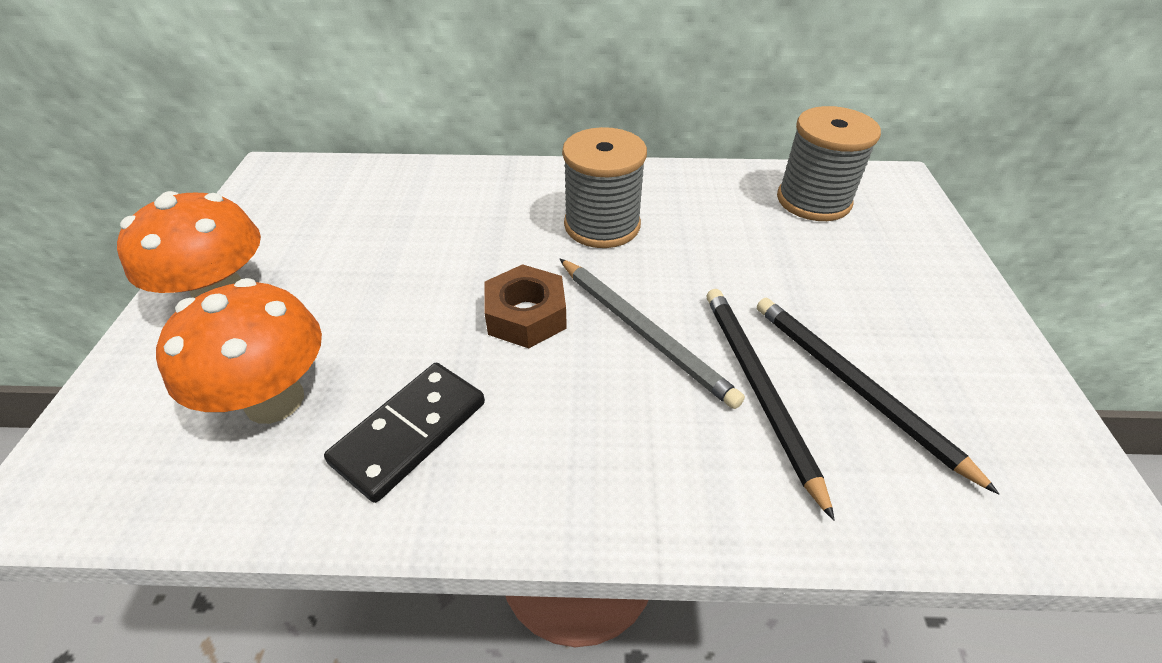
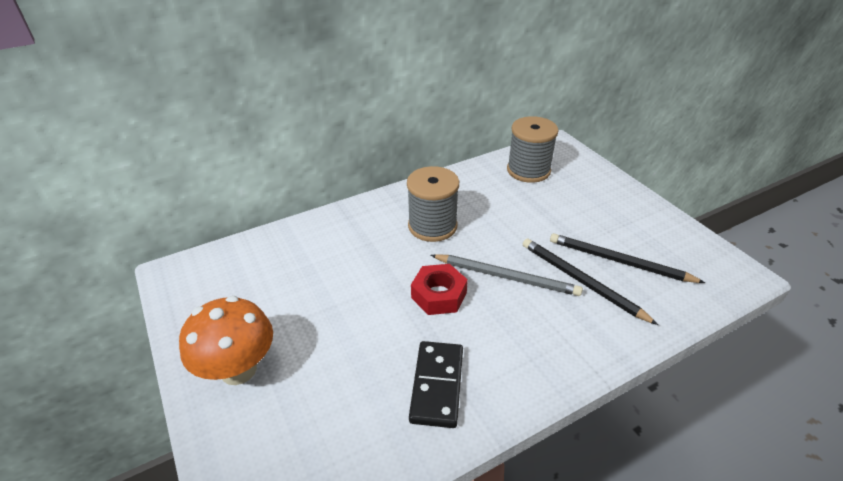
camera: 30 degrees left, 5 degrees down
orange mushroom [156,278,322,424] -> none
brown nut [484,264,567,349] -> red nut [411,264,468,315]

